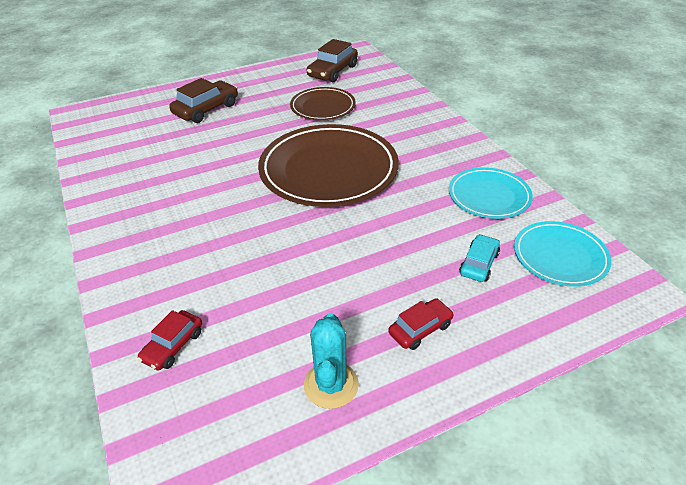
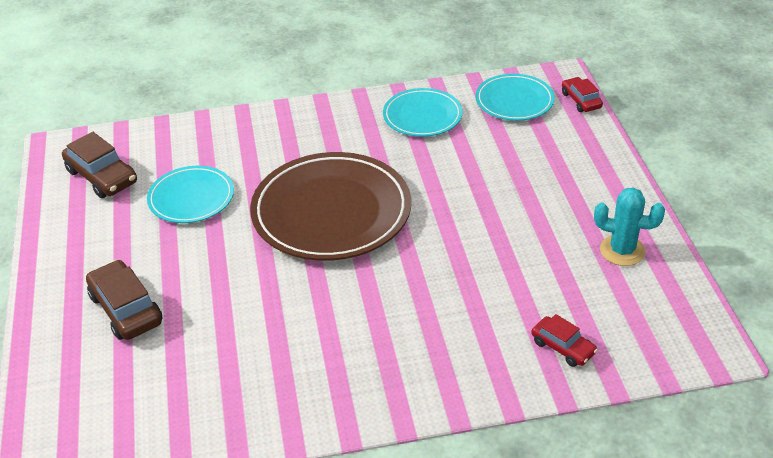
camera: 75 degrees left, 0 degrees up
brown plate [290,87,356,120] -> turquoise plate [147,166,234,223]
red car [388,298,454,350] -> red car moved to [562,77,603,112]
turquoise car [459,234,500,282] -> none

